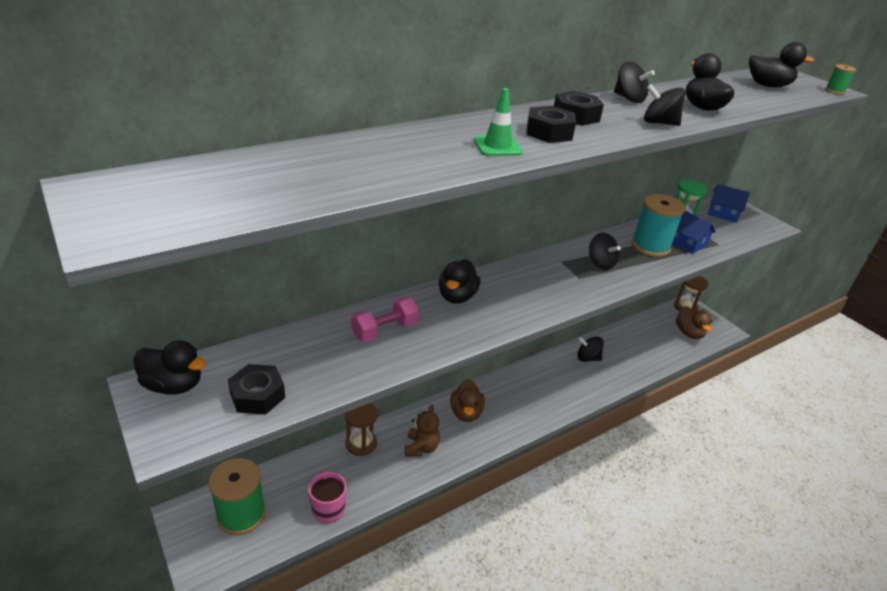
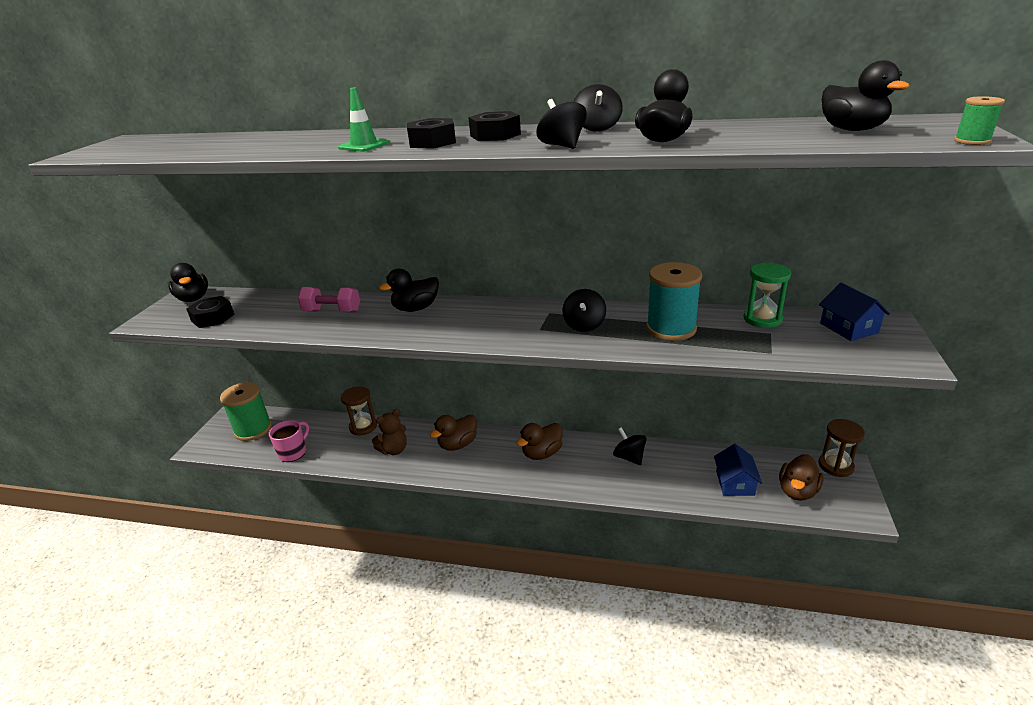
camera: 50 degrees right, 5 degrees down
blue house [673,211,716,254] -> blue house moved to [714,444,762,496]
none -> brown duck [516,423,563,460]

